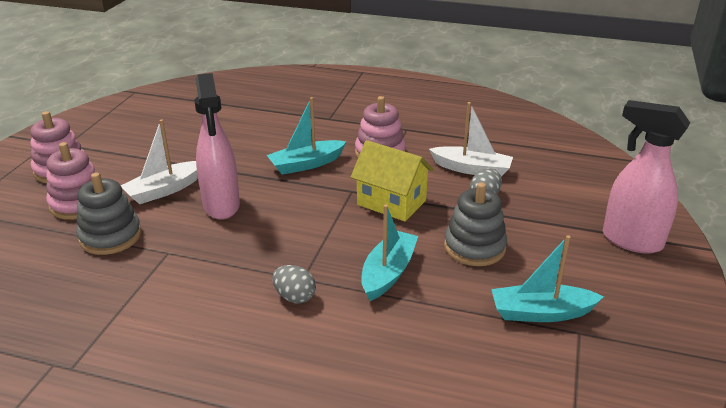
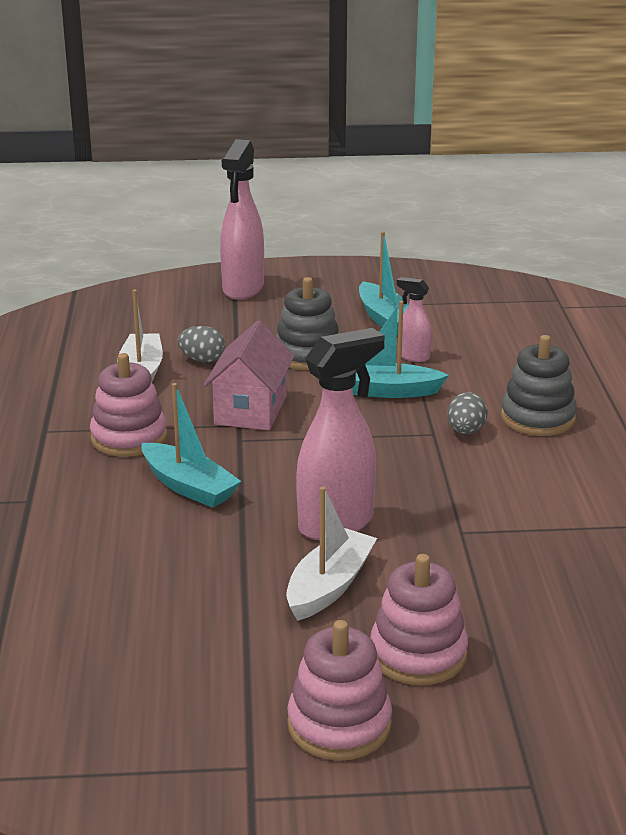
camera: 110 degrees left, 5 degrees down
grey stacking toy [76,173,141,255] -> grey stacking toy moved to [501,335,577,436]
white boat [121,119,198,204] -> white boat turned 90 degrees counterclockwise [286,487,377,621]
yellow house [351,140,434,222] -> pink house [204,321,295,430]
none -> pink spray bottle [397,277,432,362]

